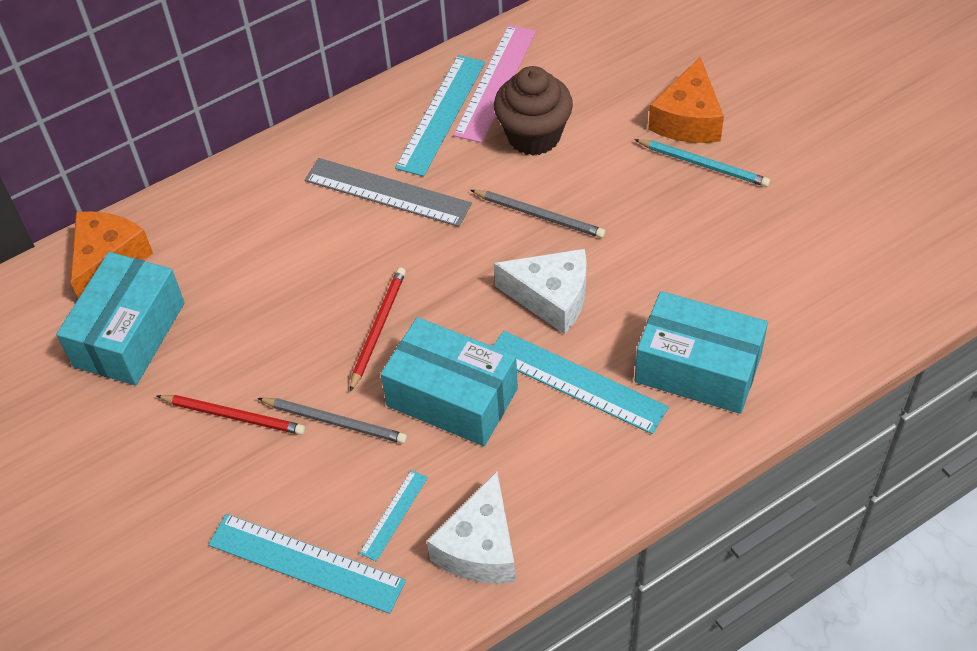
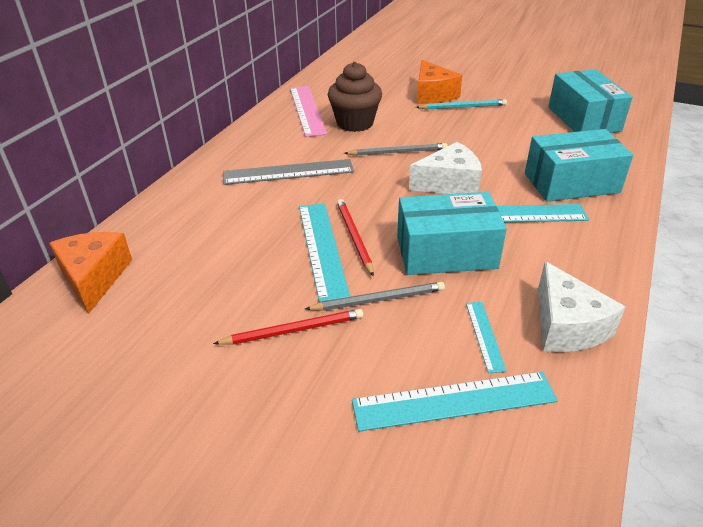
camera: 35 degrees left, 15 degrees down
turquoise box [56,252,185,386] -> turquoise box moved to [548,69,633,133]
turquoise ruler [395,55,485,177] -> turquoise ruler moved to [299,203,350,302]

